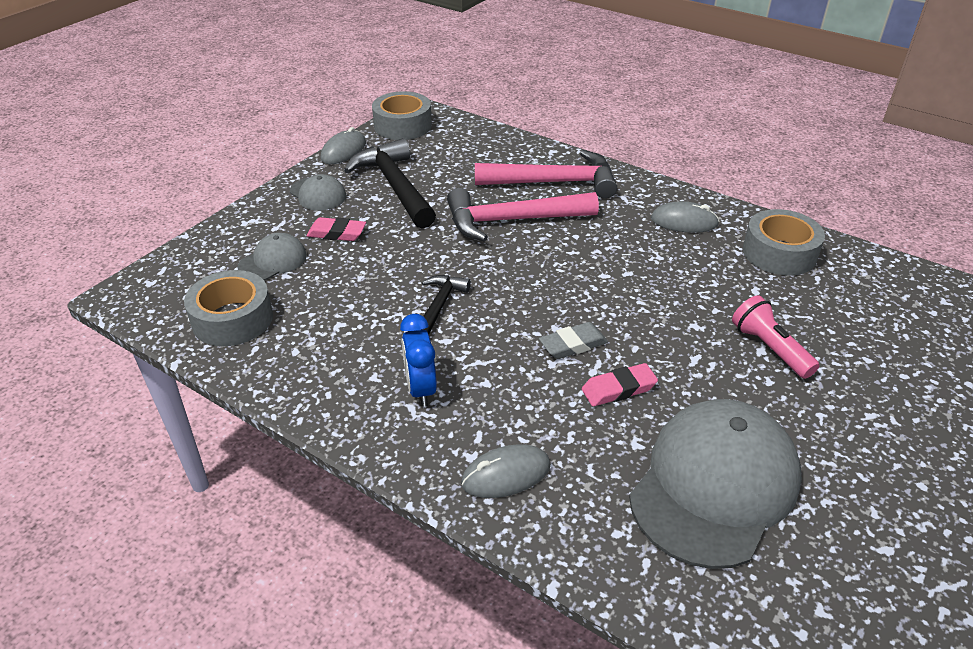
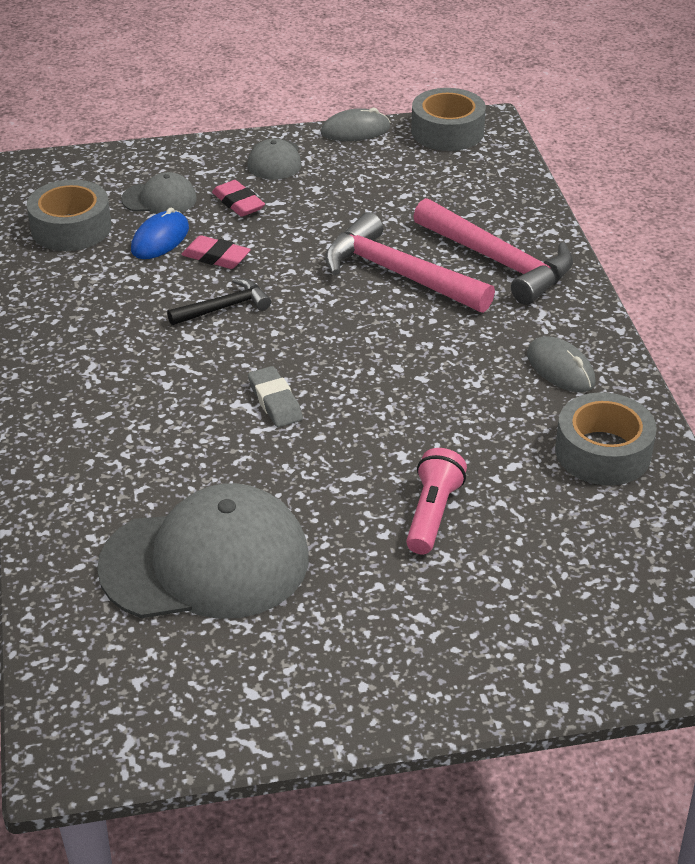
camera: 45 degrees right, 0 degrees up
black hammer [344,138,436,229] -> none
blue clock [400,314,437,407] -> none
grey mouse [461,444,551,498] -> none
grey eraser [539,322,608,359] -> grey eraser turned 45 degrees clockwise [248,366,303,427]
pink eraser [582,363,658,406] -> pink eraser moved to [181,235,251,269]
none -> blue mouse [131,207,189,259]

